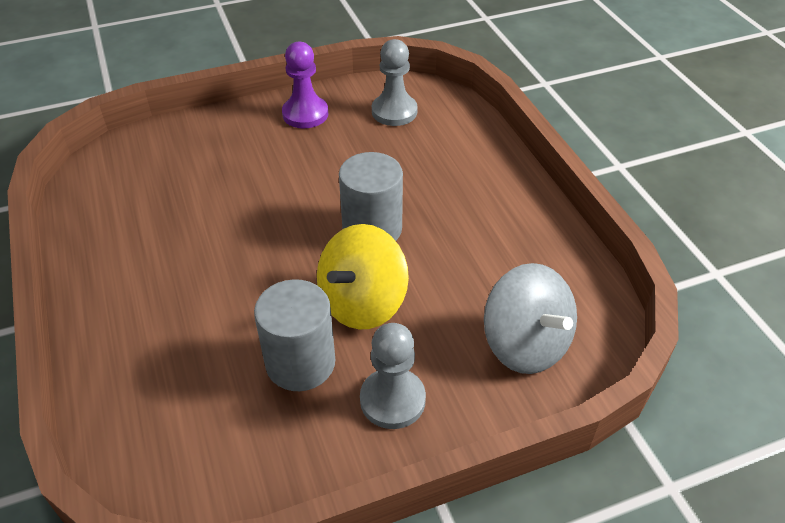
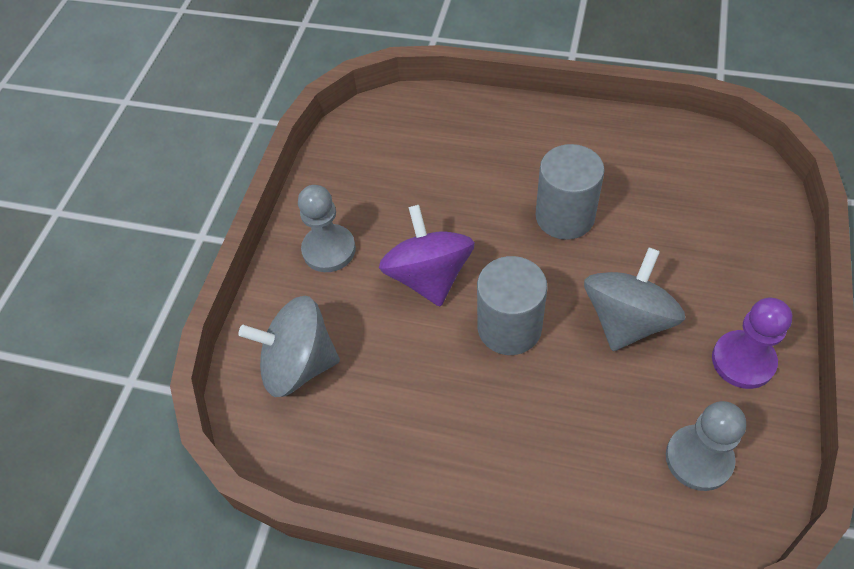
camera: 130 degrees right, 10 degrees up
grey cylinder [254,279,335,391] -> grey cylinder moved to [536,144,605,240]
yellow spinning top [317,224,409,330] -> purple spinning top [379,205,475,306]
none -> grey spinning top [584,248,685,351]

